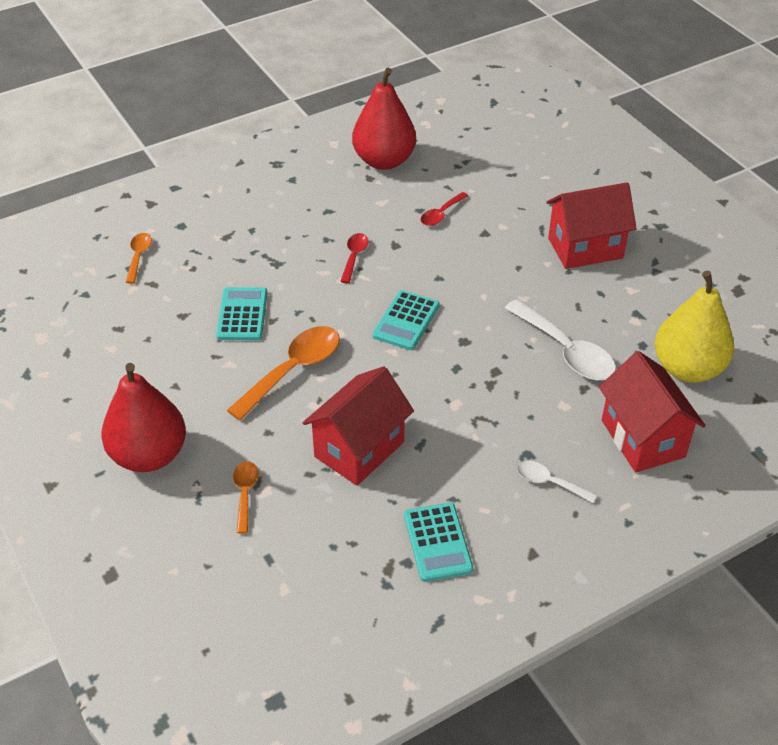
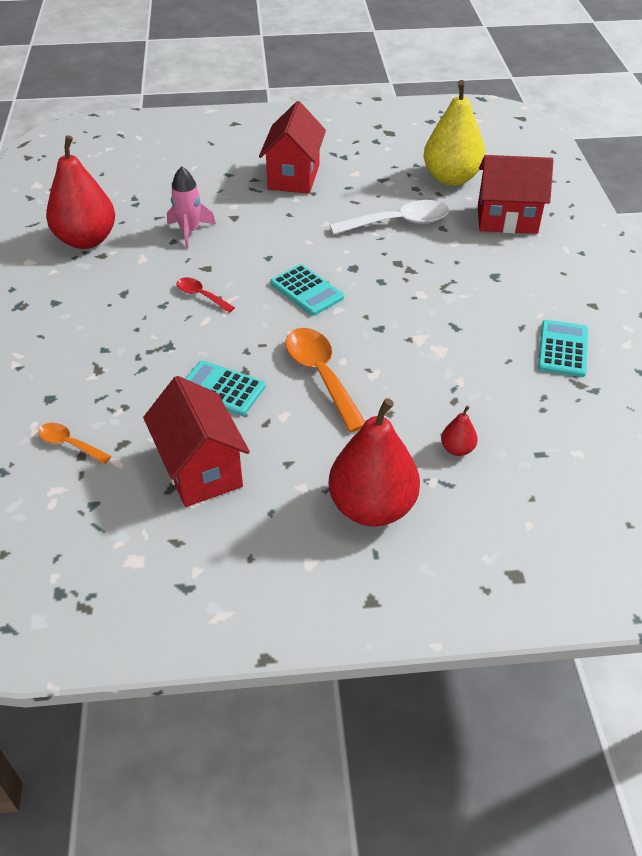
camera: 65 degrees left, 0 degrees up
orange spoon [233,461,259,533] -> red pear [441,406,477,456]
red house [303,366,414,486] -> red house moved to [143,376,250,507]
turquoise calculator [404,502,473,582] -> turquoise calculator turned 90 degrees counterclockwise [538,320,588,377]
red spoon [421,192,468,226] -> pink rocket [167,166,216,248]
white spoon [517,461,597,503] -> none

